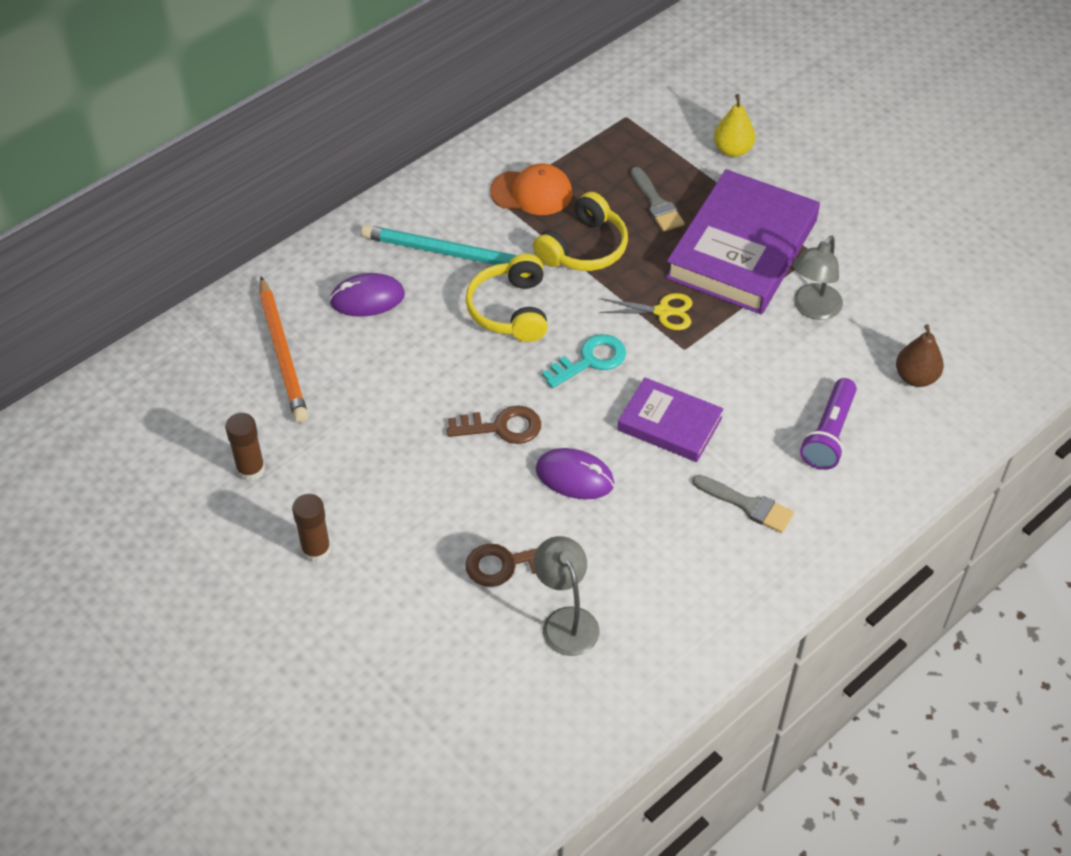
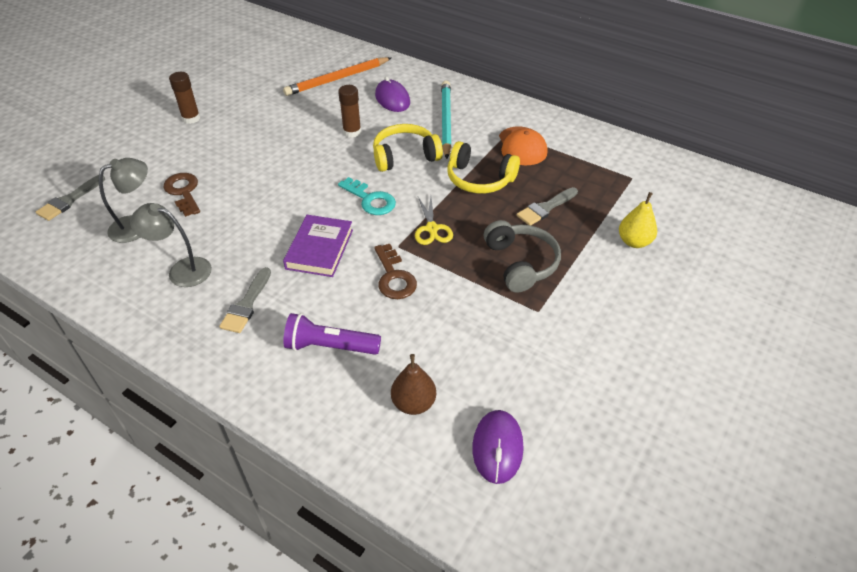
camera: 75 degrees right, 5 degrees down
brown glue stick [225,413,265,481] -> brown glue stick moved to [338,85,361,138]
brown key [447,405,541,444] -> brown key moved to [374,244,417,299]
purple mouse [536,448,614,500] -> purple mouse moved to [472,410,524,484]
purple book [665,169,820,314] -> grey headphones [484,220,561,293]
grey lamp [793,235,843,320] -> grey lamp moved to [130,203,212,287]
none -> grey brush [36,175,105,221]

